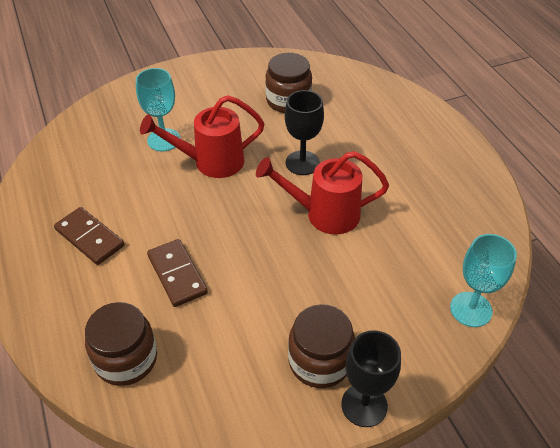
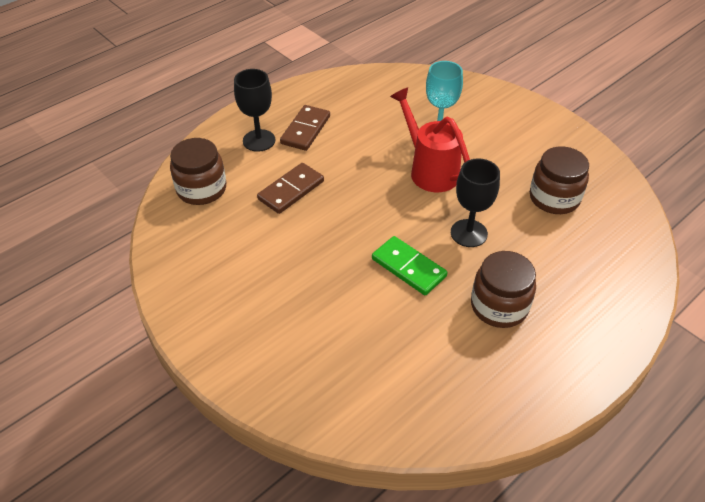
camera: 70 degrees right, 0 degrees up
red watering can [256,151,389,235] -> green domino [372,236,447,295]
brown jar [288,304,355,388] -> brown jar moved to [471,251,536,328]
black goblet [341,330,401,427] -> black goblet moved to [234,69,275,152]
turquoise goblet [450,234,517,327] -> none

